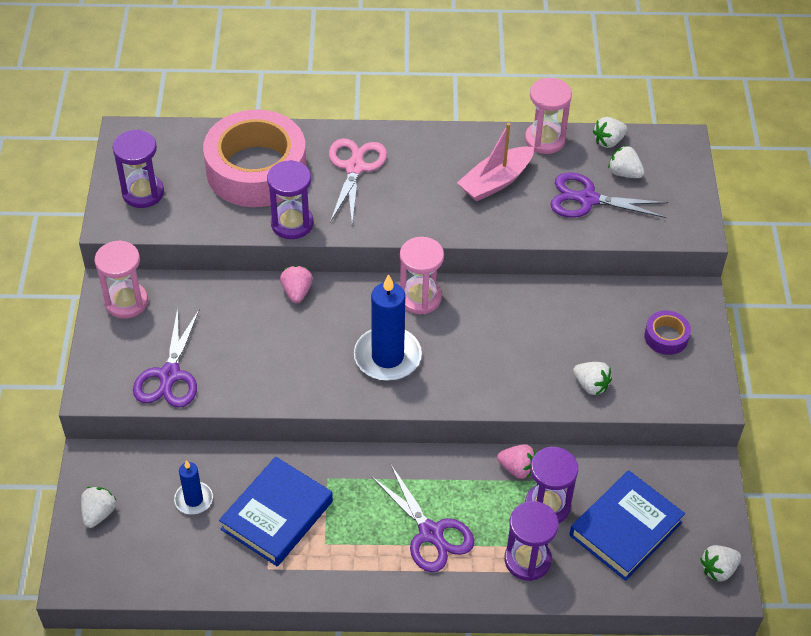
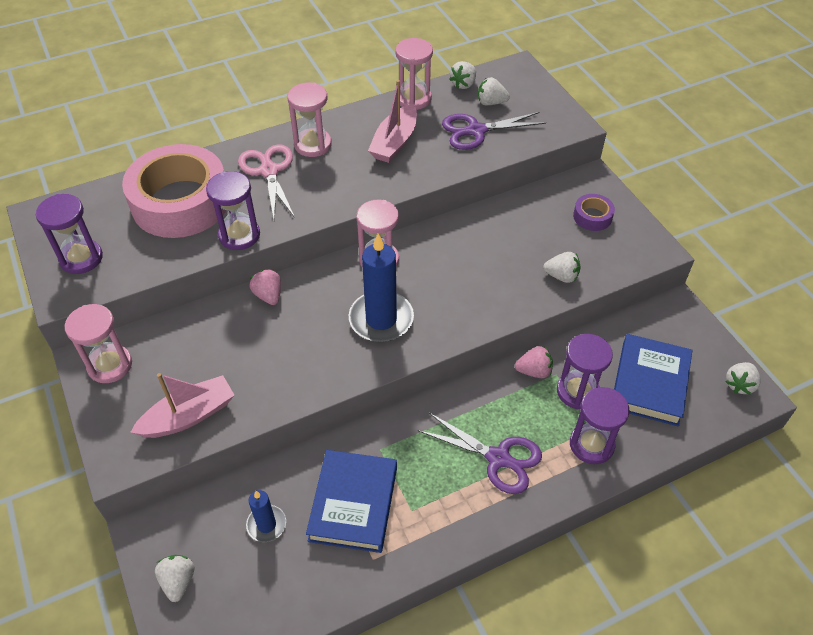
camera: 25 degrees left, 0 degrees up
purple scissors [133,308,200,408] -> pink boat [130,373,234,438]
none -> pink hourglass [287,83,332,157]

